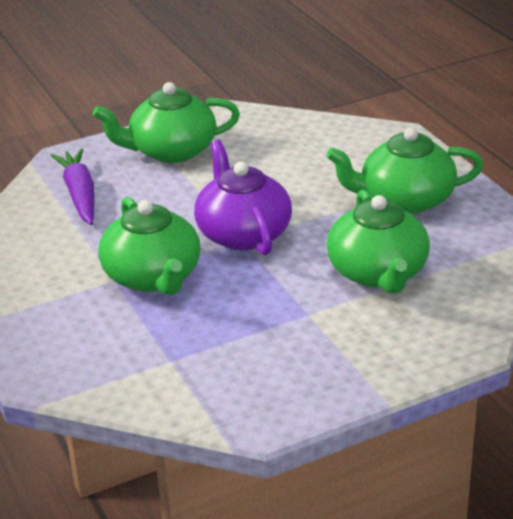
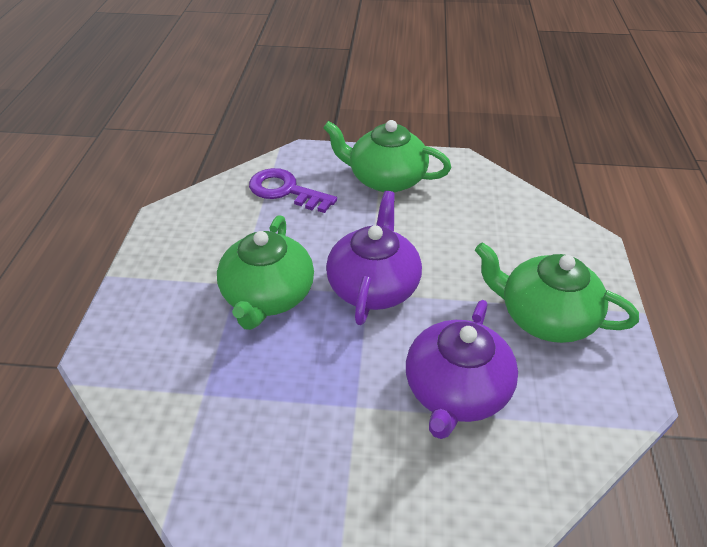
camera: 30 degrees right, 10 degrees up
purple carrot [50,148,94,225] -> purple key [249,168,337,213]
green teapot [326,189,430,294] -> purple teapot [406,300,518,439]

